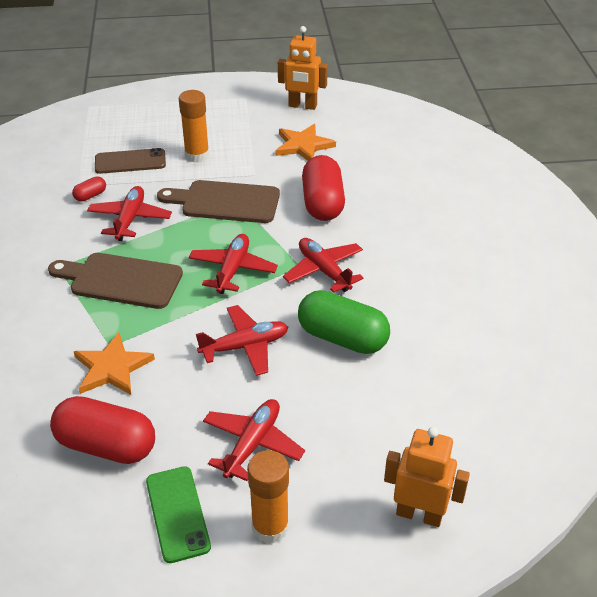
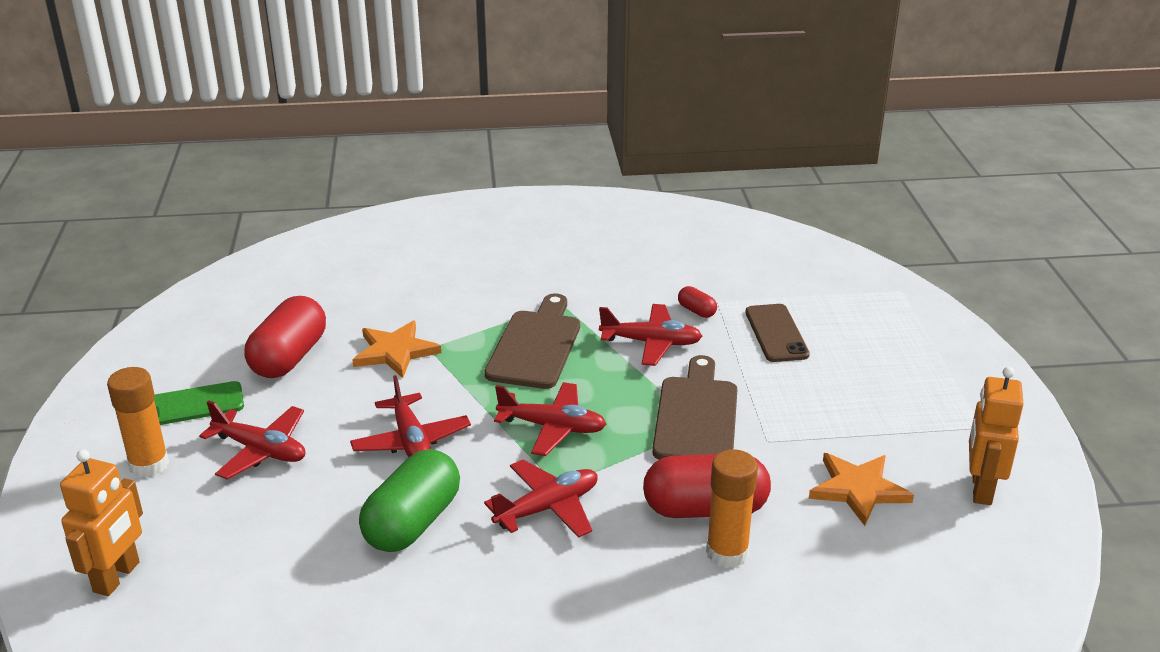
camera: 90 degrees right, 10 degrees down
orange glue stick [179,90,209,163] -> orange glue stick moved to [706,449,758,568]

